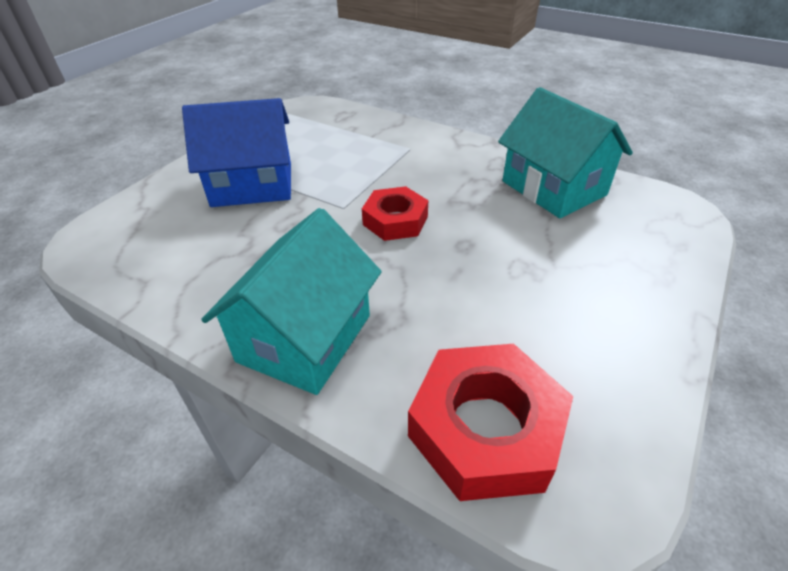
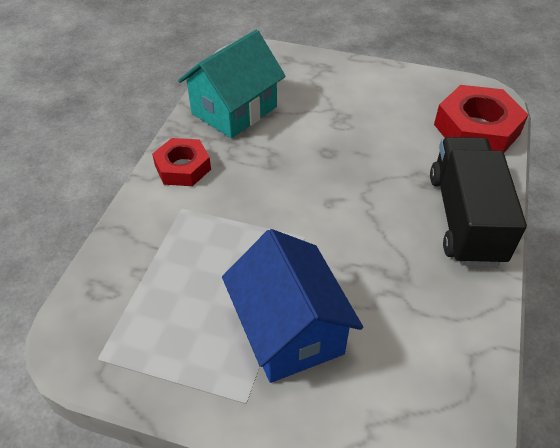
camera: 105 degrees left, 5 degrees up
turquoise house [201,208,382,395] -> black truck [430,137,527,266]
red nut [362,186,428,241] -> red nut moved to [152,138,211,186]

